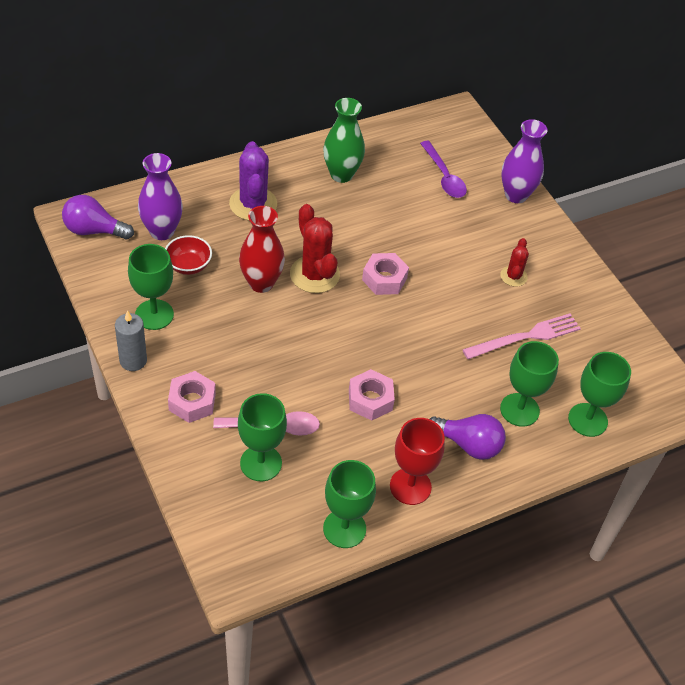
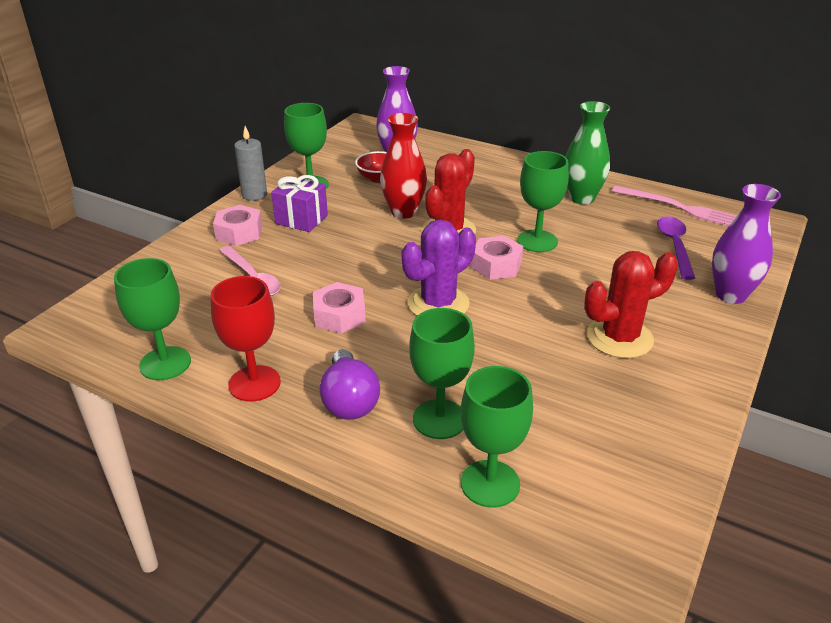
camera: 60 degrees right, 15 degrees down
purple light bulb [62,195,134,240] -> none
purple cactus [229,141,277,221] -> purple cactus moved to [401,219,476,316]
green goblet [238,393,287,481] -> green goblet moved to [517,151,569,252]
purple spoon [420,141,467,198] -> purple spoon turned 150 degrees clockwise [657,216,695,280]
pink fork [462,313,581,359] -> pink fork moved to [612,186,737,226]
red cactus [500,238,529,287] -> red cactus [584,251,678,358], size x1.80
none -> purple gift [271,175,328,232]

